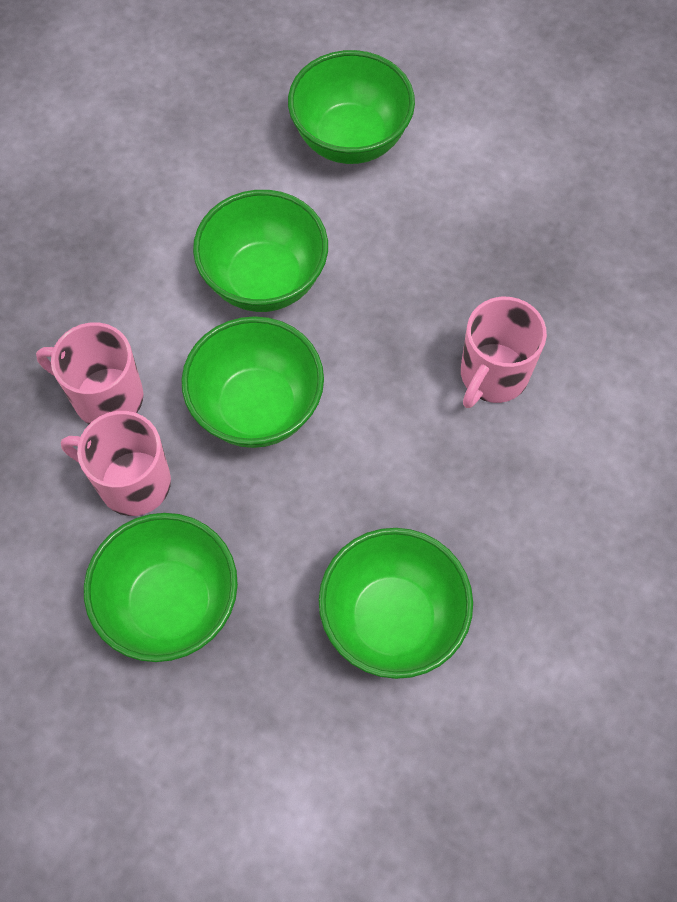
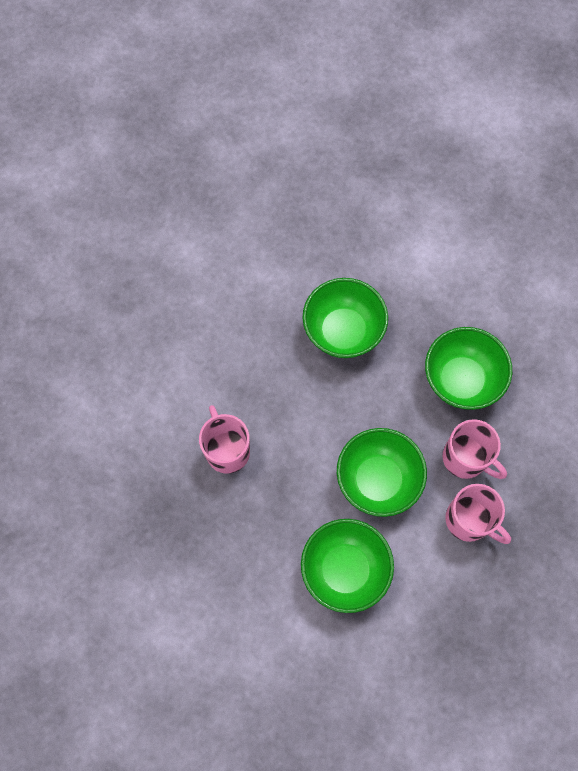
camera: 160 degrees left, 5 degrees up
green bowl [288,50,415,164] -> none
pink mug [461,297,547,408] -> pink mug turned 75 degrees counterclockwise [199,405,250,474]

